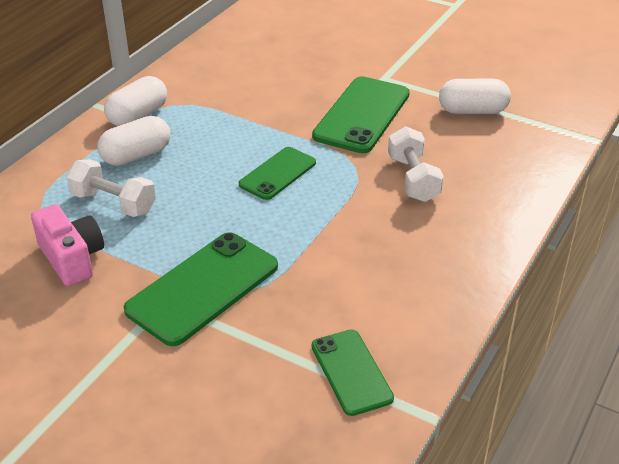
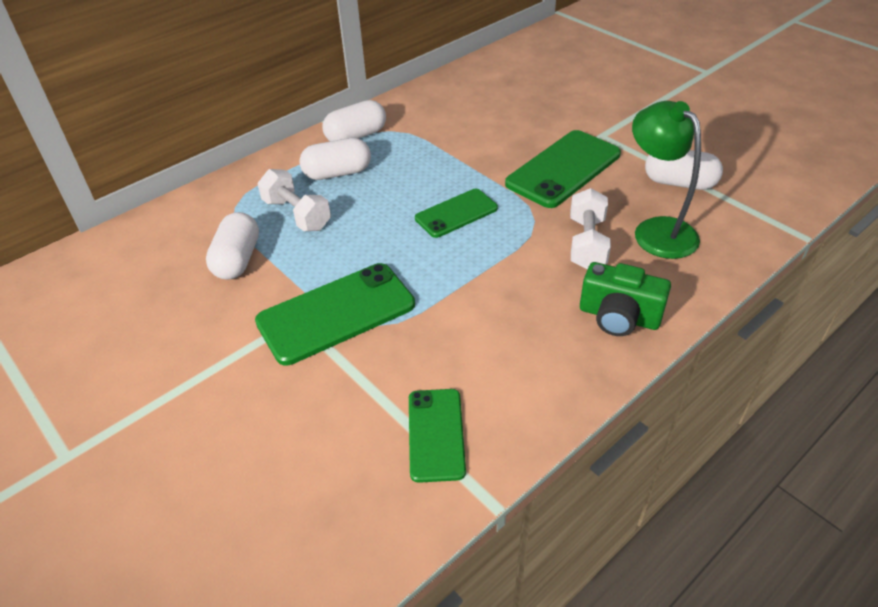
camera: 20 degrees right, 5 degrees up
pink camera [31,204,104,286] -> white capsule [206,212,259,280]
none -> green camera [580,262,671,336]
none -> green lamp [632,101,701,259]

